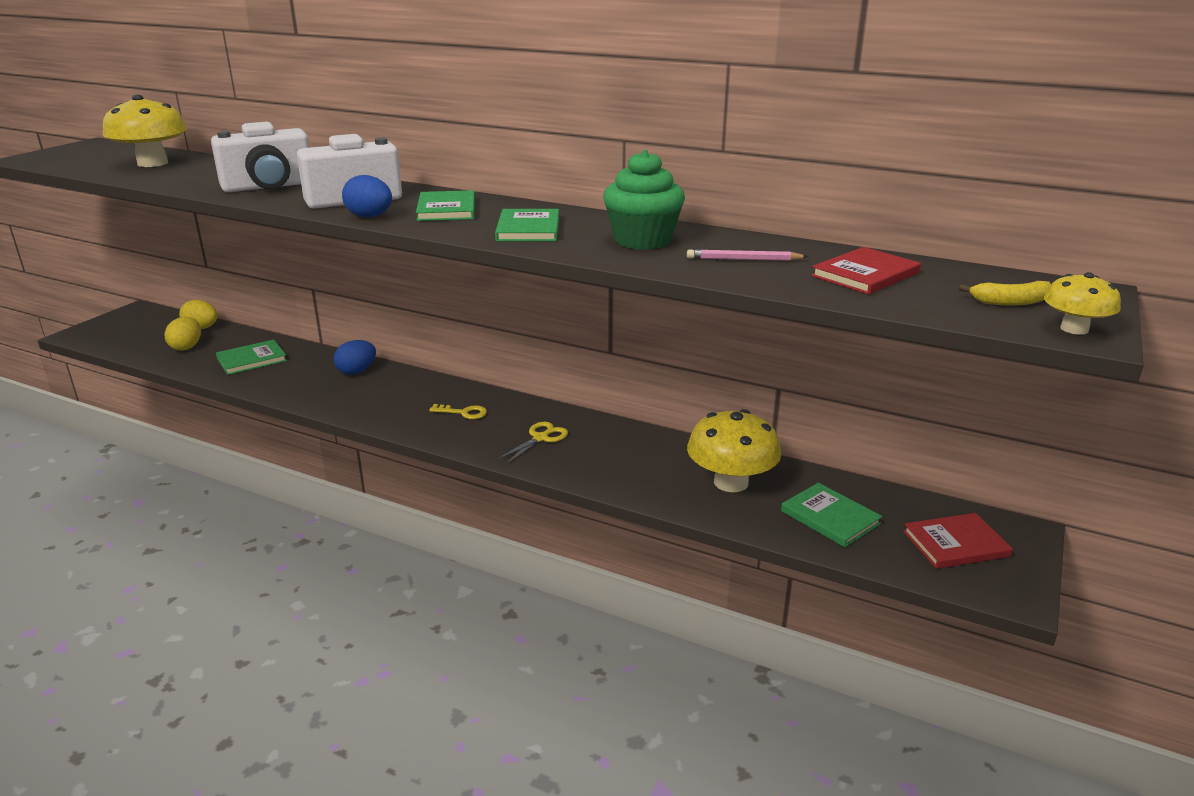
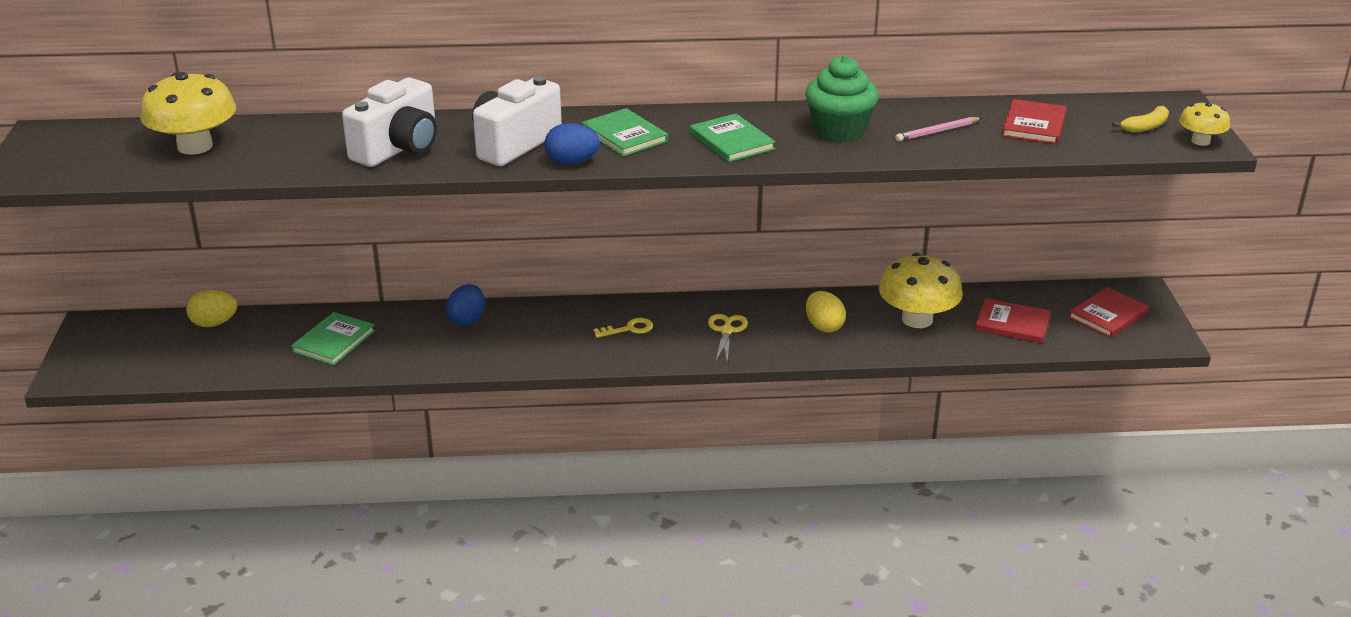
camera: 30 degrees left, 5 degrees up
yellow egg [165,317,201,351] -> yellow egg moved to [806,291,846,333]
green book [781,483,882,547] -> red book [975,298,1051,343]

